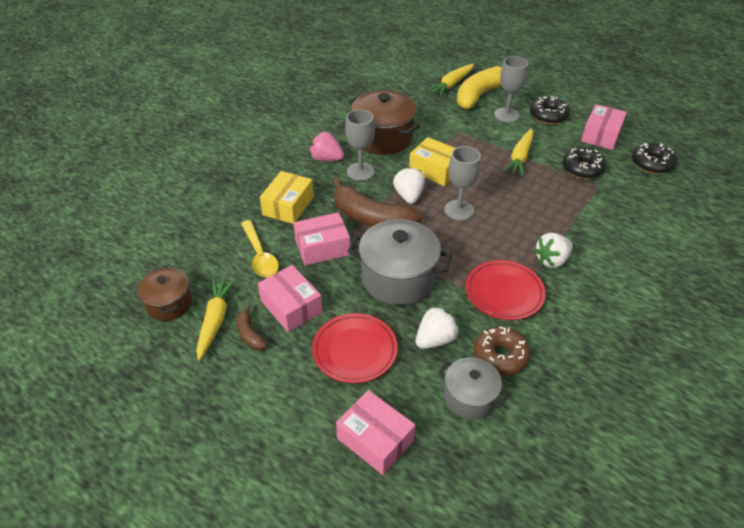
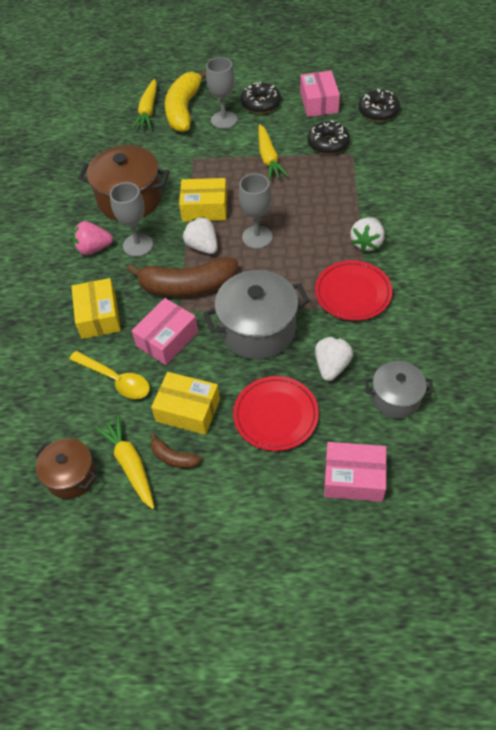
camera: 30 degrees left, 10 degrees up
pink box [258,265,323,332] -> yellow box [151,372,220,435]
brown donut [474,326,531,376] -> none

